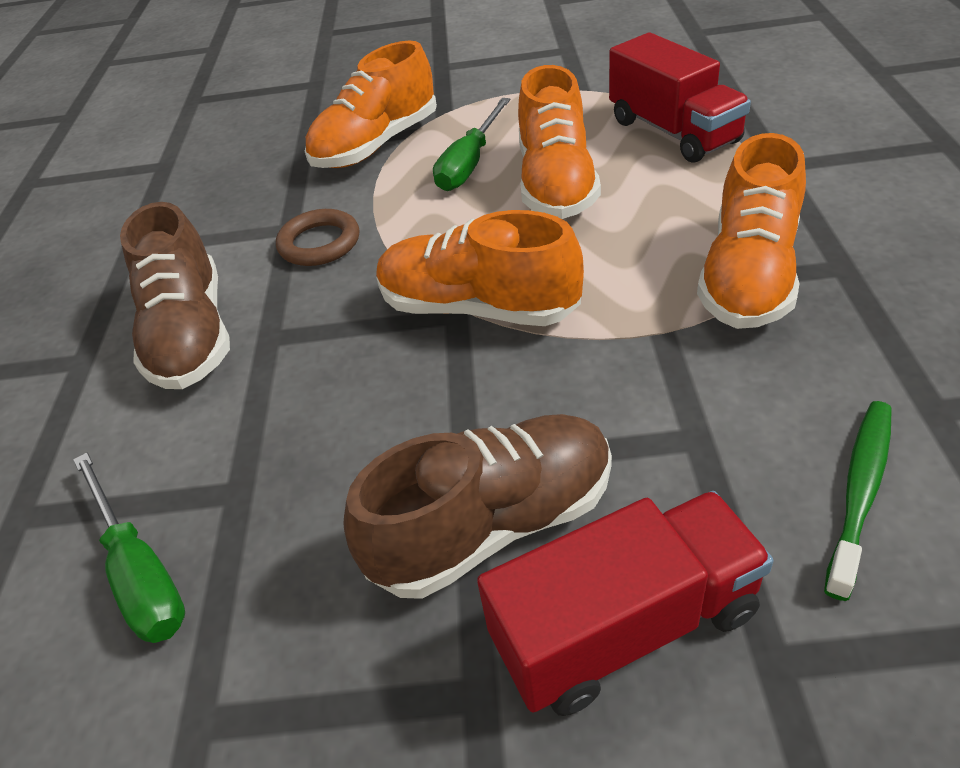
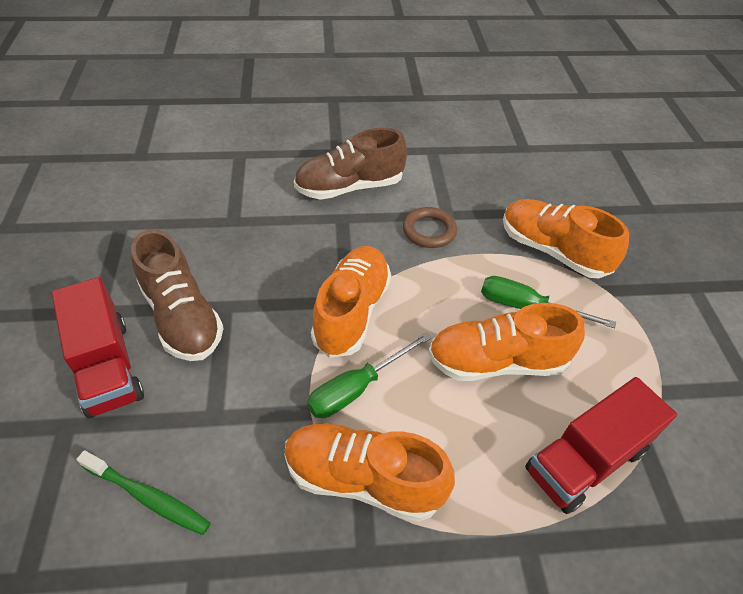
camera: 80 degrees right, 5 degrees up
green screwdriver [73,452,185,643] -> green screwdriver moved to [307,333,431,418]

